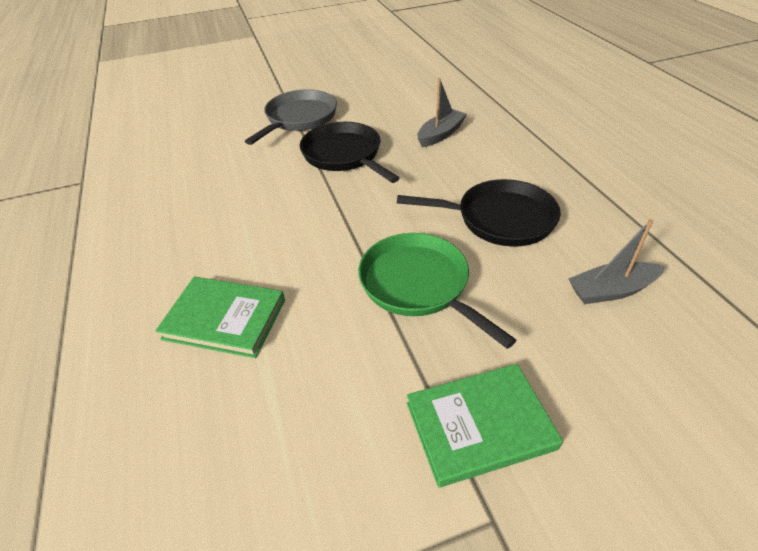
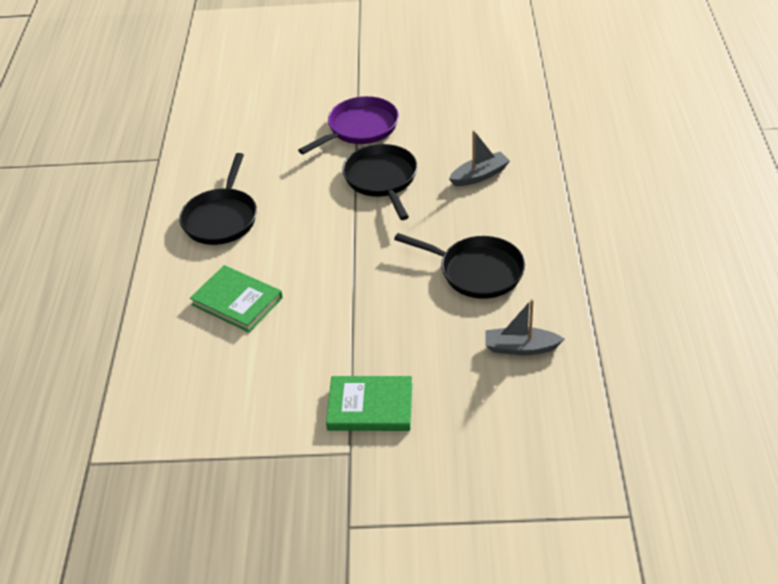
camera: 20 degrees right, 0 degrees up
grey pan [245,89,337,145] -> purple pan [298,96,399,154]
green pan [358,233,517,349] -> none
none -> black pan [179,153,257,245]

